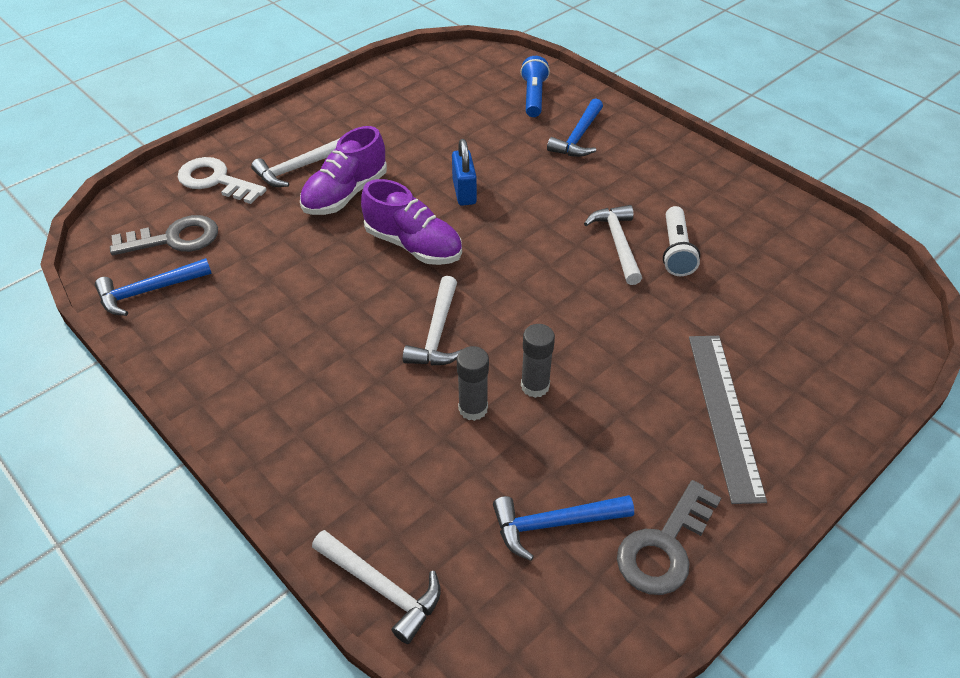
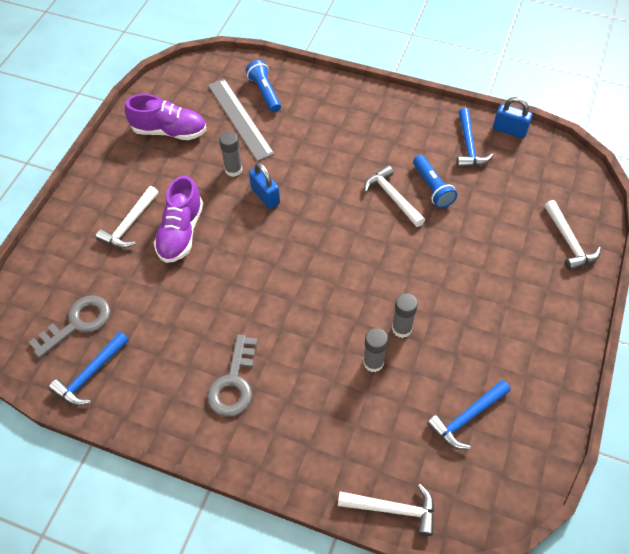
camera: 25 degrees left, 10 degrees up
white key [178,157,267,204] -> none
purple shoe [361,179,462,265] -> purple shoe moved to [125,94,207,140]
white hammer [403,276,462,366] -> white hammer moved to [544,200,601,270]
blue hammer [547,98,603,157] -> blue hammer moved to [456,108,493,168]
grey key [617,480,721,595] -> grey key moved to [207,335,258,417]
white flashlight [663,206,700,276] -> blue flashlight [413,155,457,208]
grey ruler [689,336,767,504] -> grey ruler moved to [208,79,274,161]
none -> grey glue stick [219,131,243,177]
none -> blue padlock [493,97,533,138]

